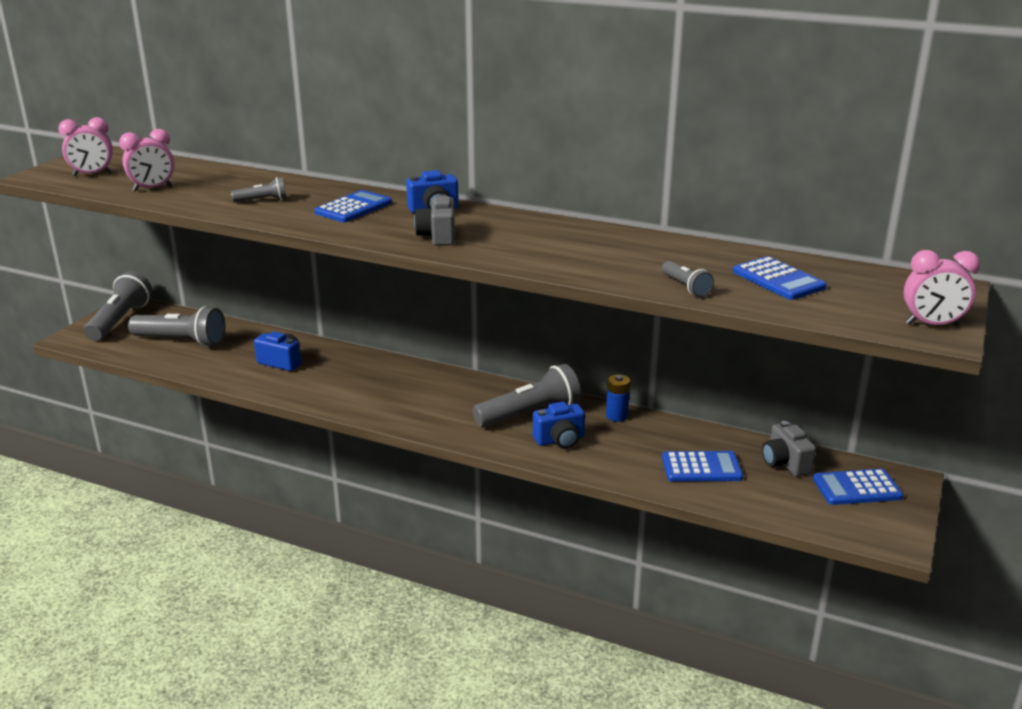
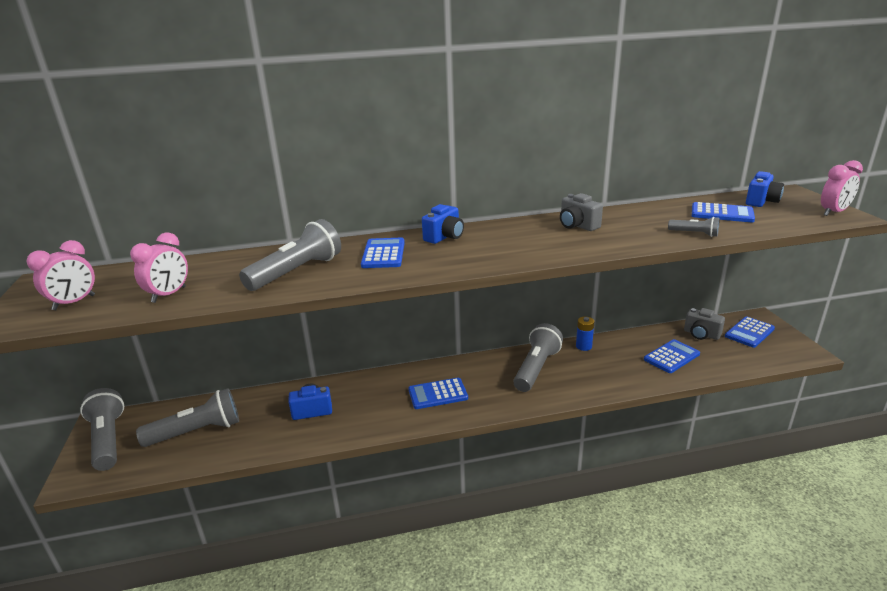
camera: 35 degrees left, 0 degrees up
grey flashlight [231,177,287,202] -> grey flashlight [239,219,341,291], size x2.03
grey camera [414,194,455,246] -> grey camera moved to [560,193,603,231]
blue camera [533,402,585,449] -> blue camera moved to [746,171,784,207]
none -> blue calculator [408,378,468,409]

